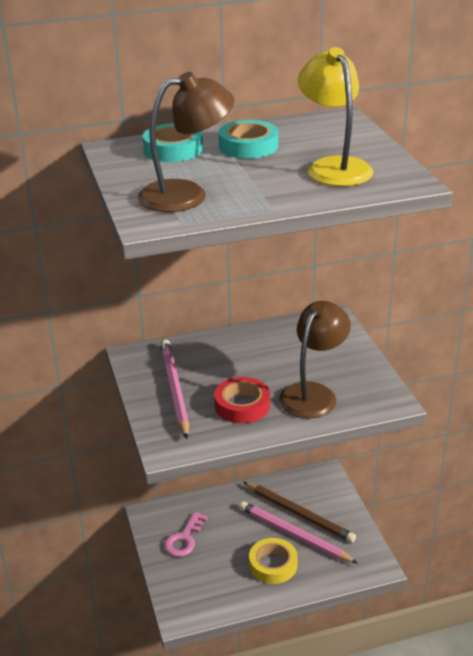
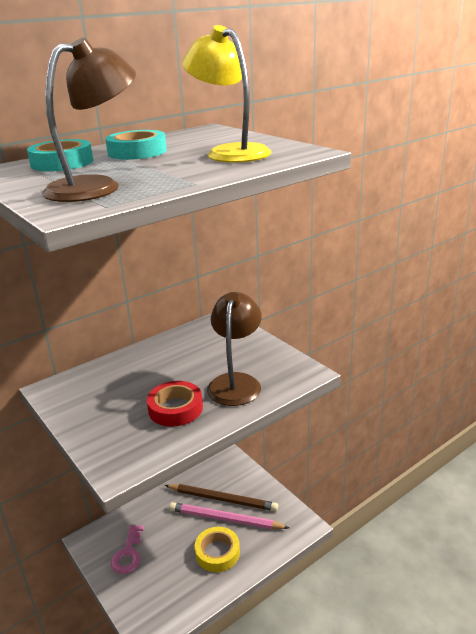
camera: 20 degrees left, 5 degrees down
pink pencil [160,340,189,439] -> none

